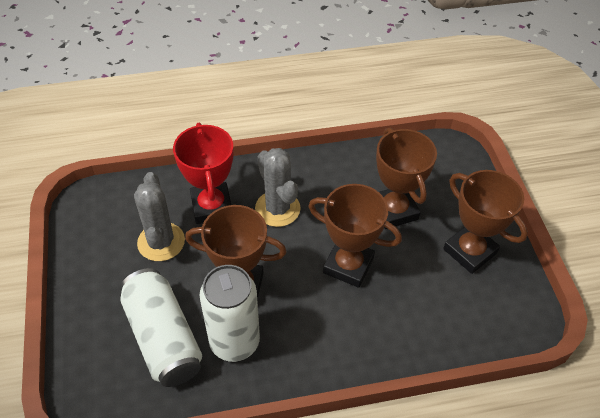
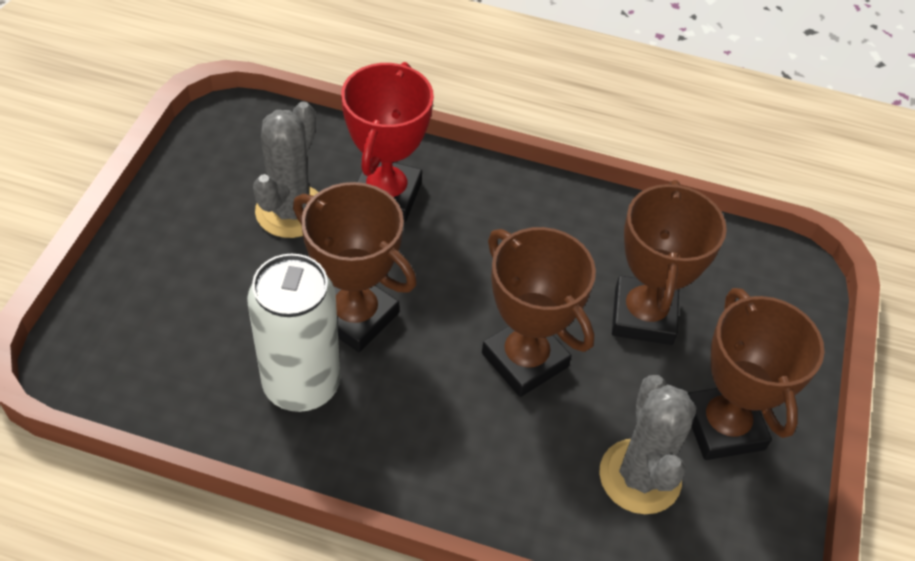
camera: 25 degrees right, 0 degrees up
white can [120,268,202,387] -> none
grey cactus [255,148,301,227] -> grey cactus moved to [599,375,696,514]

